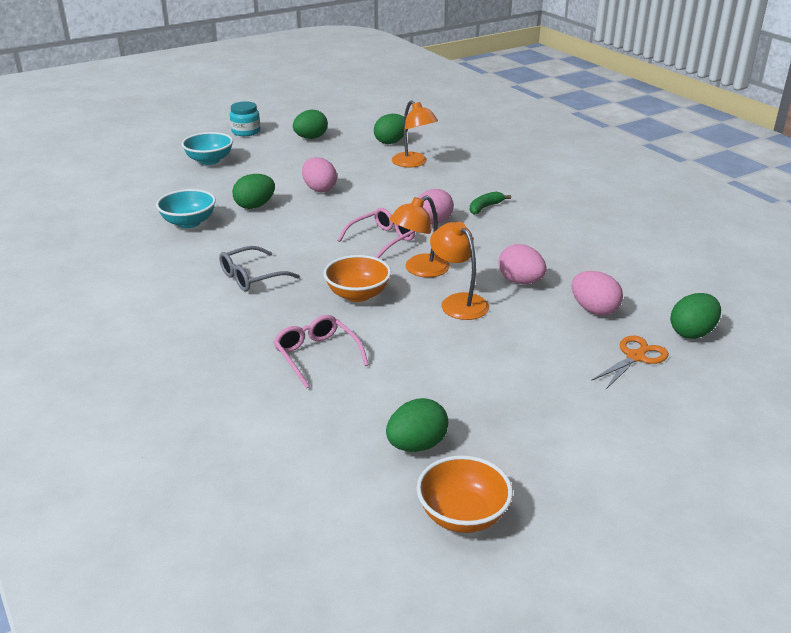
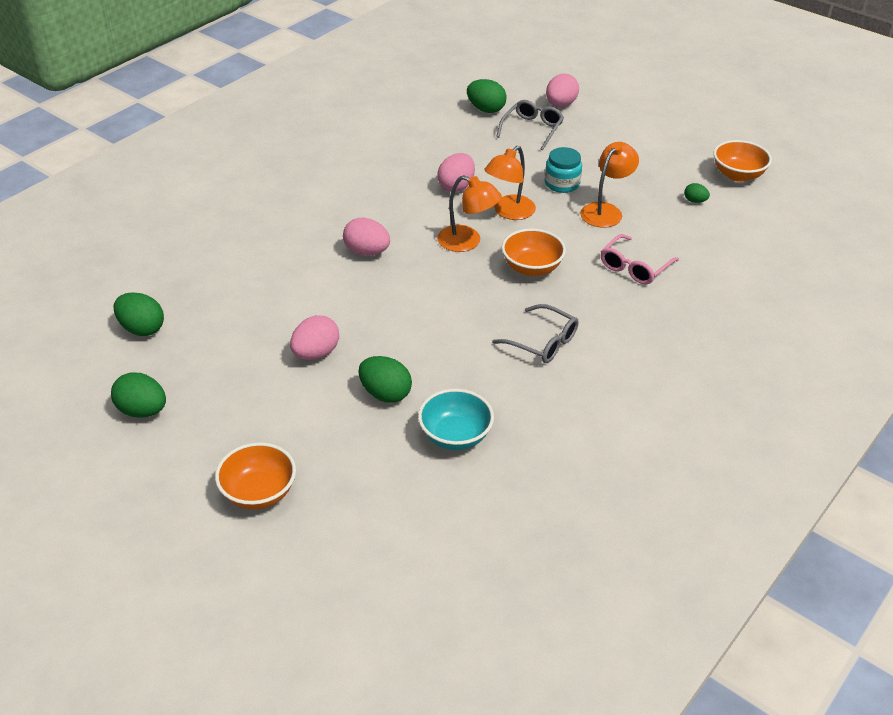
camera: 110 degrees left, 10 degrees up
turquoise bowl [182,132,233,165] -> orange bowl [215,442,296,509]
turquoise jar [230,101,261,136] -> turquoise jar moved to [545,147,582,193]
pink glasses [337,208,415,258] -> none
green egg [386,398,448,452] -> green egg [684,183,710,203], size x0.55
orange lamp [392,100,438,167] -> orange lamp moved to [580,142,639,228]
green banana [470,191,511,215] -> none
pink egg [571,271,623,315] -> pink egg moved to [546,73,579,107]
orange scissors [591,336,669,389] -> grey glasses [496,100,564,150]

